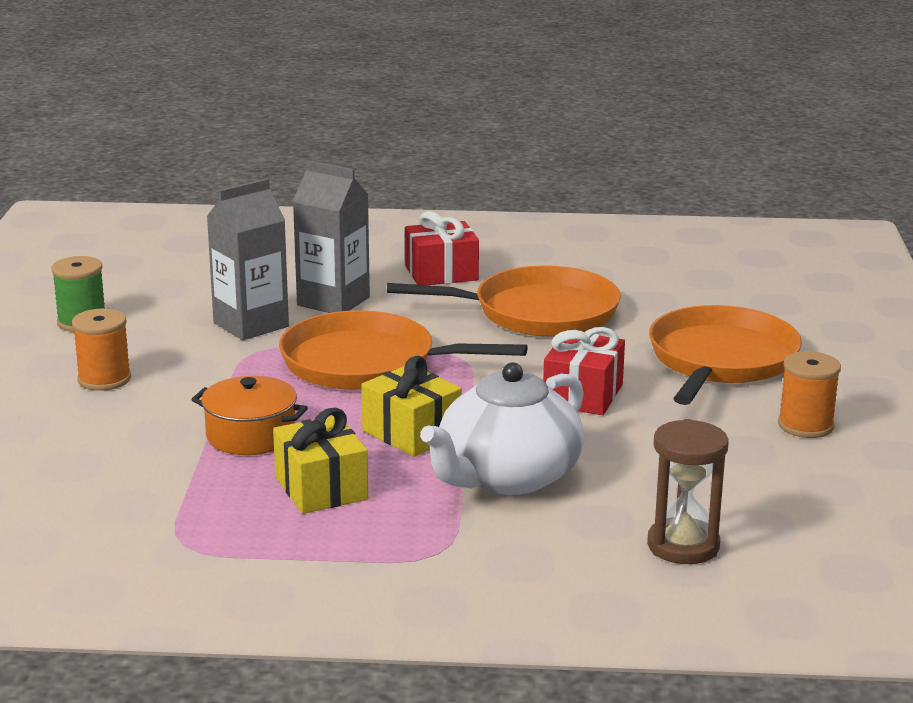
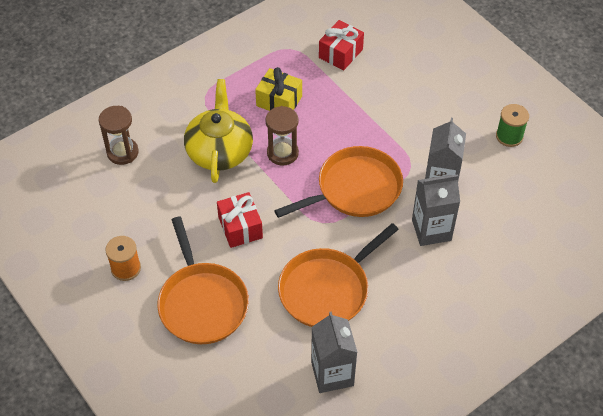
camera: 140 degrees right, 30 degrees up
orange spool [72,308,131,391] -> none
orange pot [191,376,308,455] -> none
yellow gift [361,356,462,457] -> brown hourglass [265,106,299,166]
red gift [405,211,479,285] -> red gift moved to [319,20,364,70]
white teapot [420,362,584,495] -> yellow teapot [184,79,253,183]
none -> grey carton [311,311,357,393]

